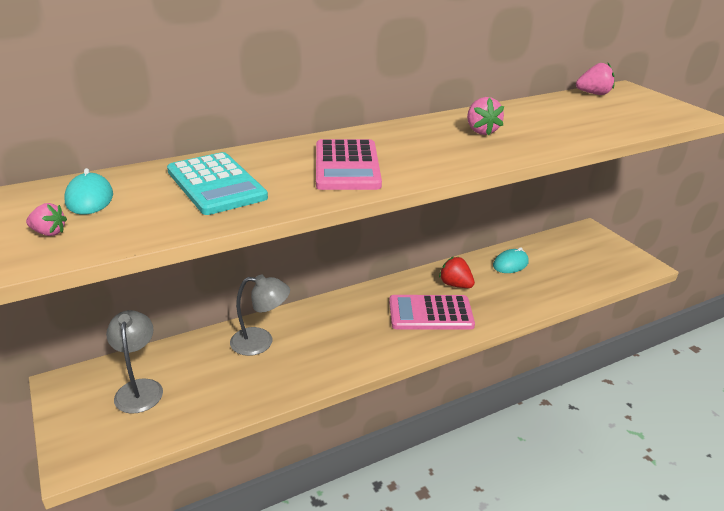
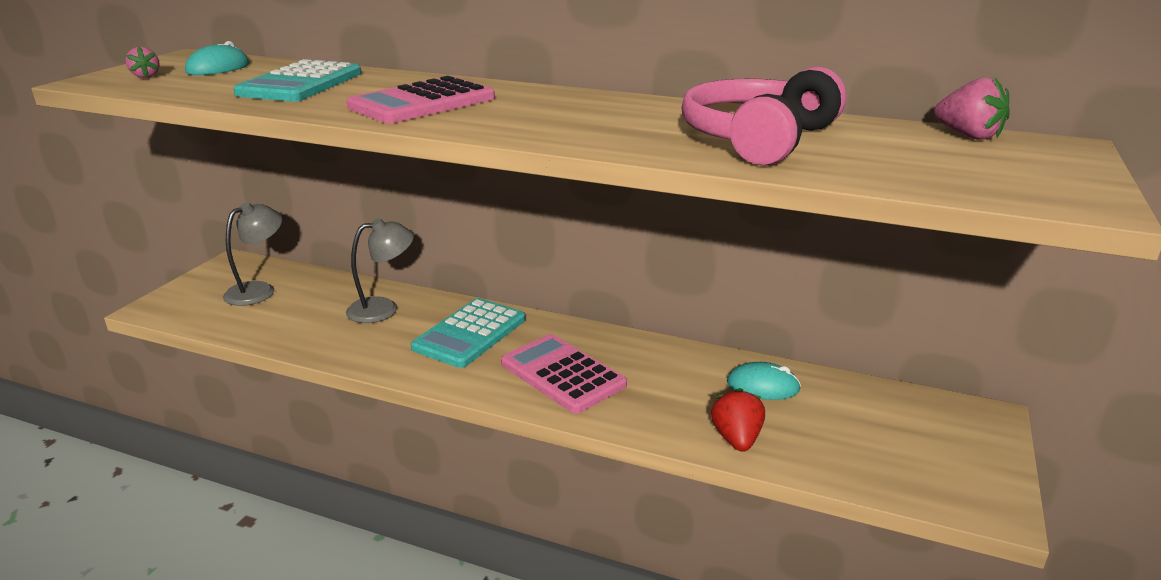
camera: 50 degrees right, 5 degrees down
grey lamp [230,275,290,356] -> grey lamp turned 75 degrees counterclockwise [346,218,414,323]
red strawberry [439,257,475,288] -> red strawberry moved to [711,388,765,452]
pink strawberry [467,97,504,135] -> none
none -> turquoise calculator [411,298,525,368]
none -> pink headphones [681,67,846,166]

